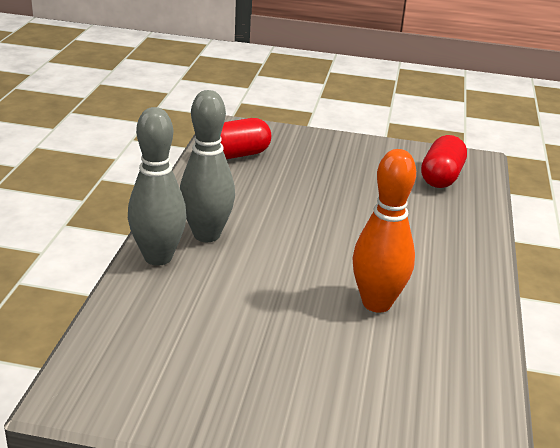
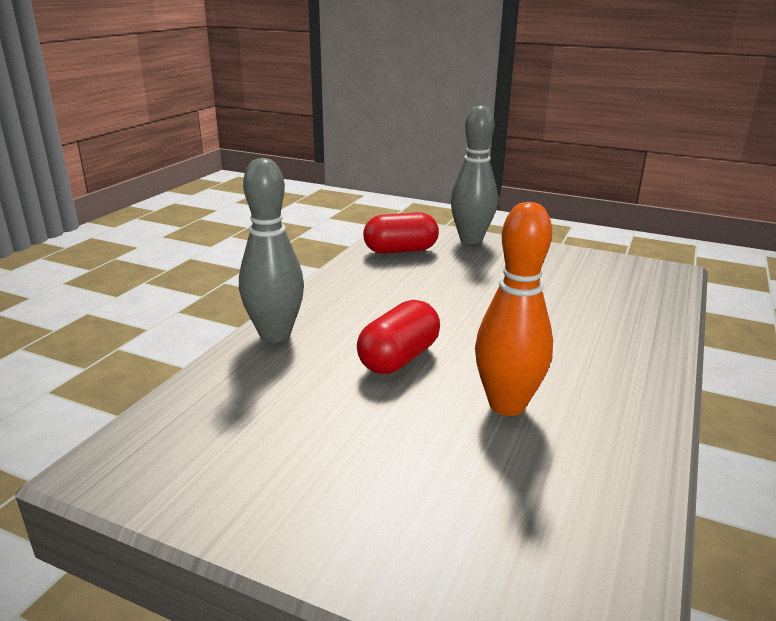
camera: 15 degrees right, 5 degrees down
grey bowling pin [180,90,235,242] -> grey bowling pin moved to [451,105,498,244]
red capsule [421,135,467,188] -> red capsule moved to [357,300,440,374]

